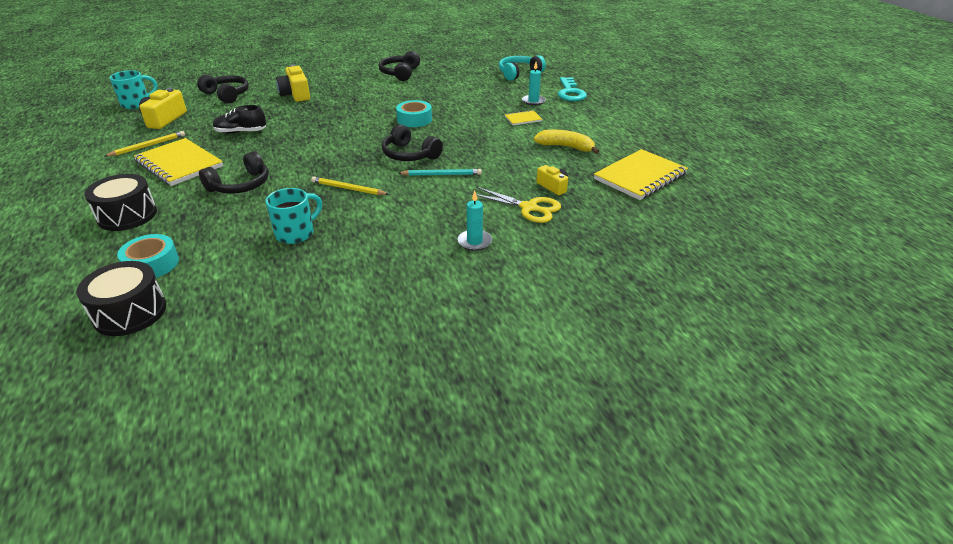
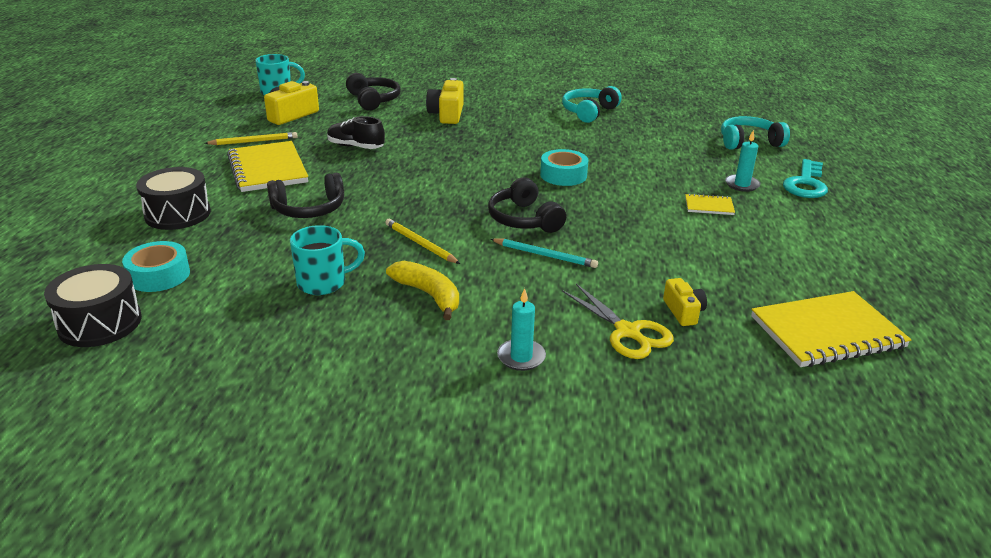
camera: 25 degrees right, 5 degrees down
black headphones [378,51,420,81] -> turquoise headphones [562,86,622,123]
yellow banana [533,130,599,154] -> yellow banana moved to [386,261,459,320]

